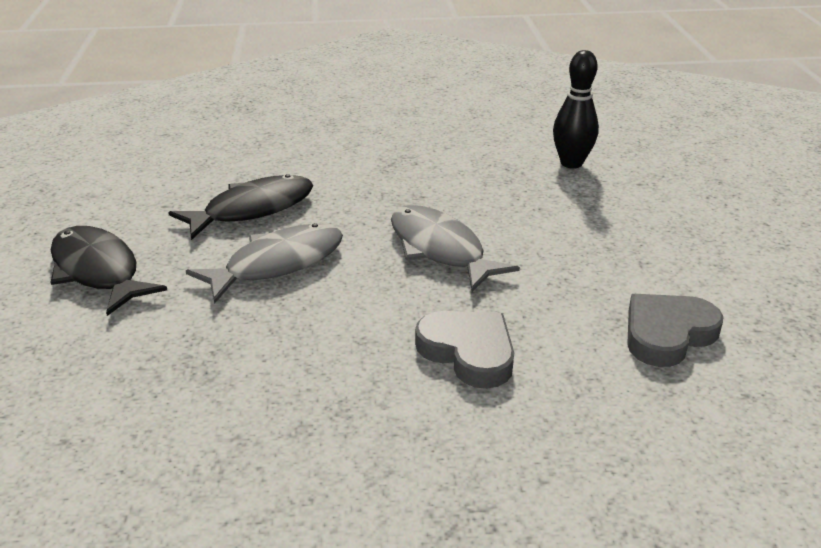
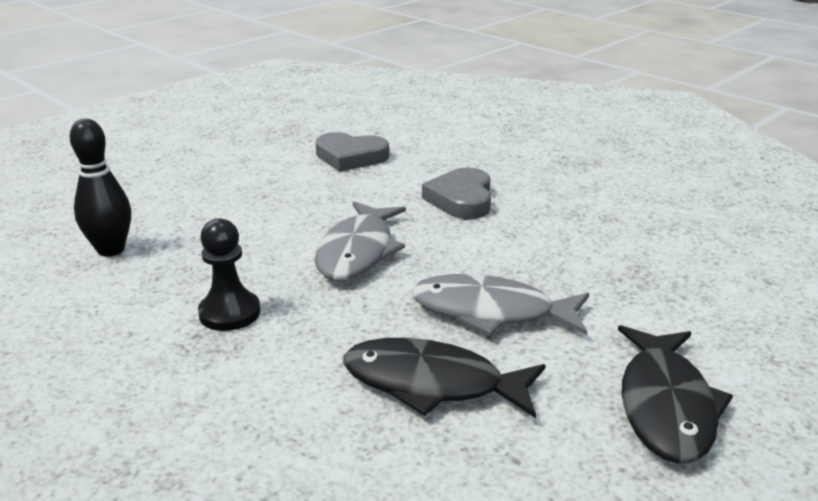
camera: 130 degrees left, 5 degrees down
none -> black pawn [198,218,261,331]

